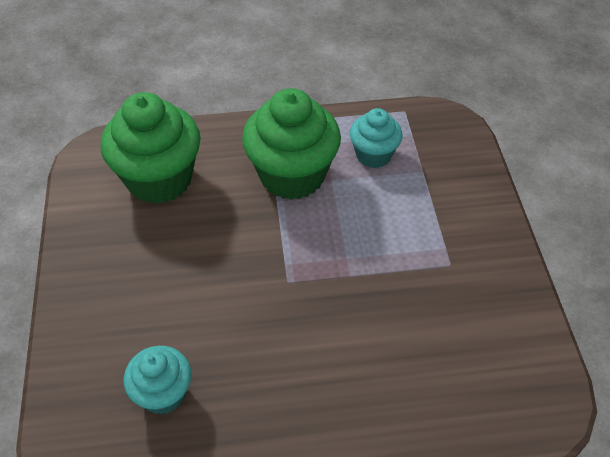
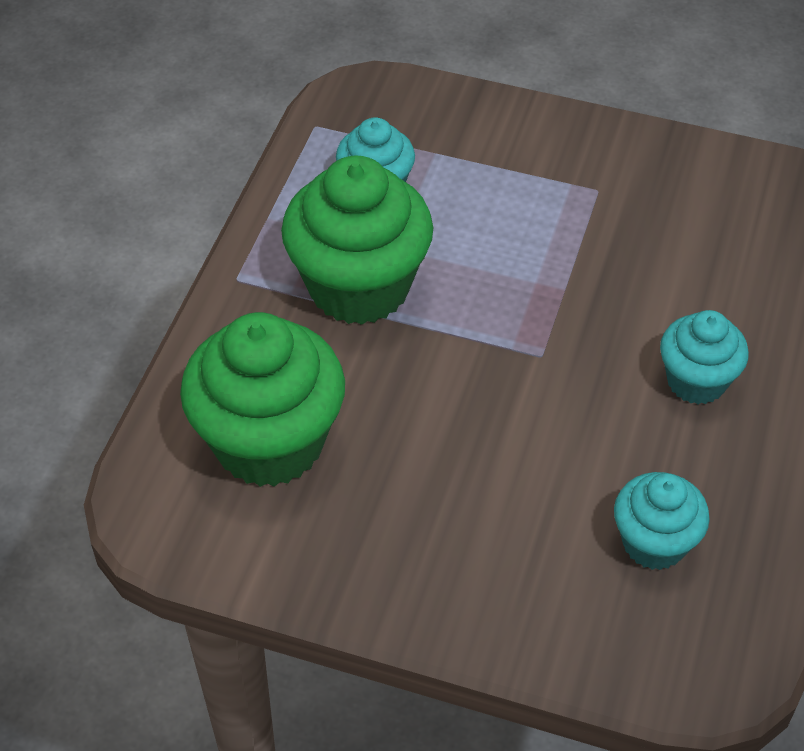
camera: 65 degrees left, 0 degrees up
none -> turquoise cupcake [660,310,749,404]

